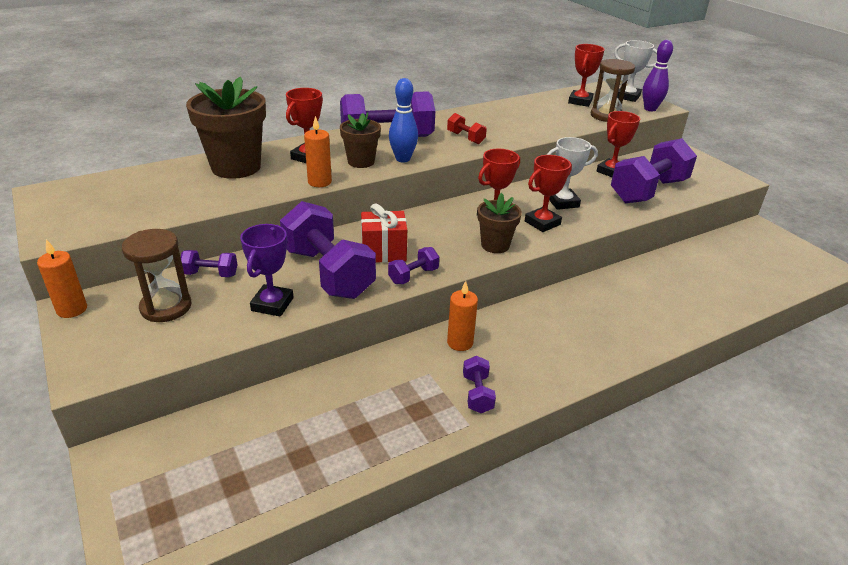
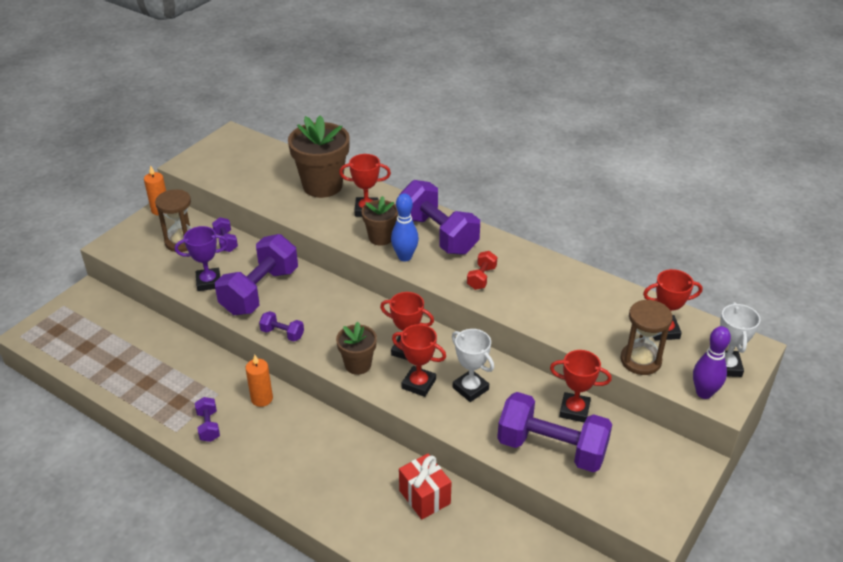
camera: 65 degrees right, 5 degrees up
orange candle [304,116,332,187] -> none
red gift [361,203,407,263] -> red gift moved to [399,453,452,519]
purple dumbbell [463,356,496,413] -> purple dumbbell turned 75 degrees counterclockwise [195,397,220,442]

